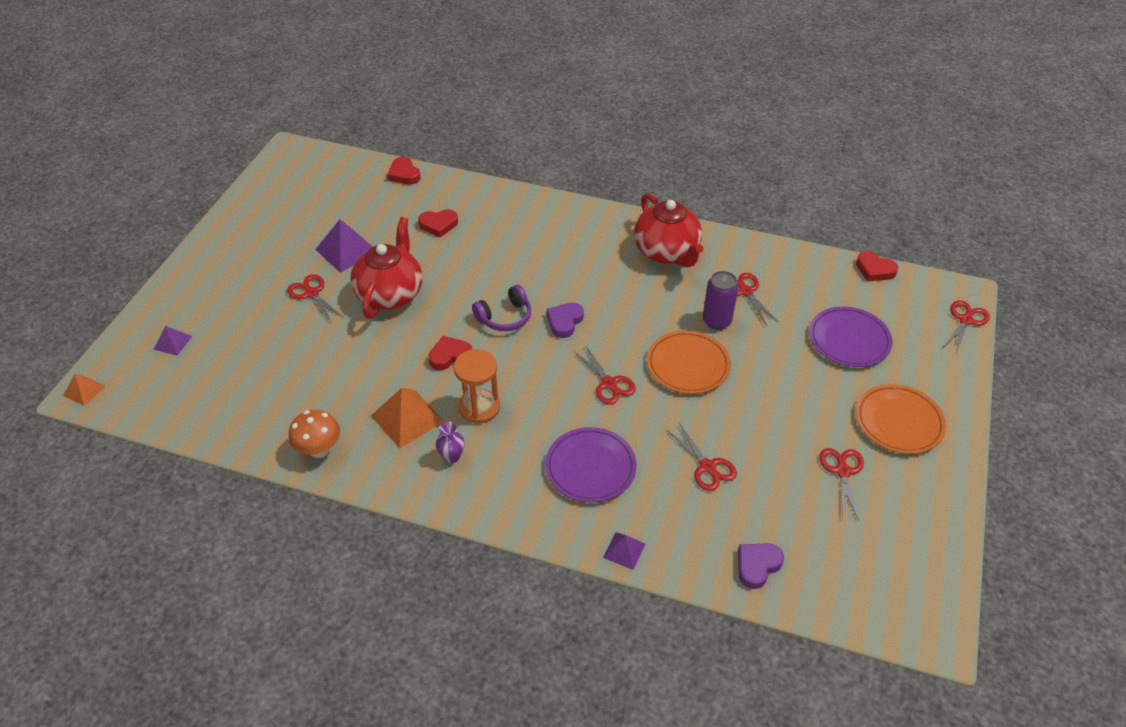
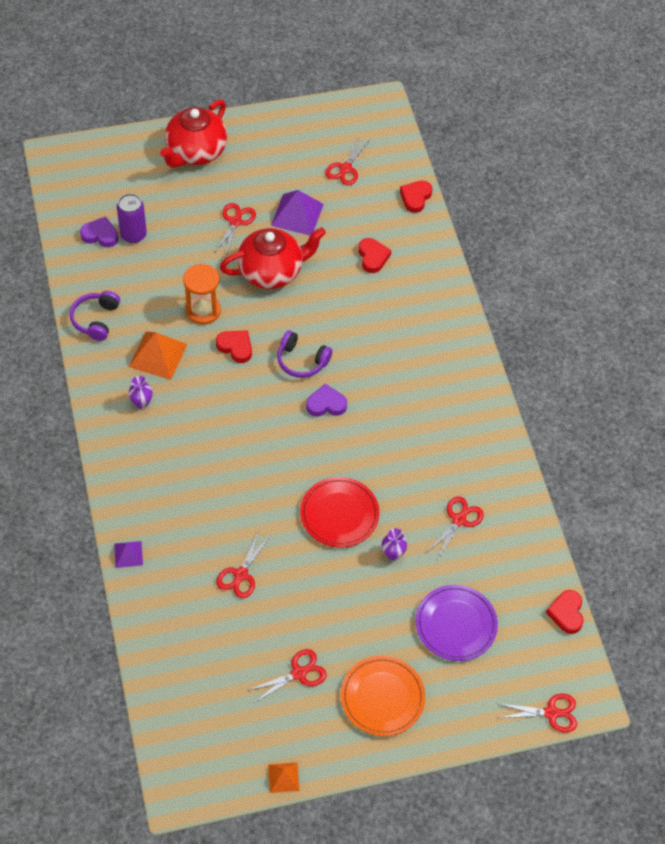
camera: 55 degrees right, 10 degrees up
orange pyramid [63,374,105,406] -> orange pyramid moved to [268,762,299,793]
purple pyramid [153,326,192,356] -> none
orange mushroom [289,410,340,458] -> purple headphones [70,291,120,341]
red heart [418,209,458,237] -> red heart turned 150 degrees counterclockwise [358,238,391,273]
orange hourglass [454,349,500,424] -> orange hourglass moved to [183,264,221,325]
purple plate [545,427,637,503] -> none
red scissors [574,346,636,405] -> red scissors moved to [325,136,370,185]
red teapot [634,193,703,268] -> red teapot moved to [160,99,227,168]
orange plate [647,330,731,394] -> red plate [300,477,379,547]
purple can [703,271,739,330] -> purple can moved to [117,194,147,243]
purple heart [738,543,784,589] -> purple heart moved to [80,217,118,247]
none -> purple vase [382,528,407,560]

